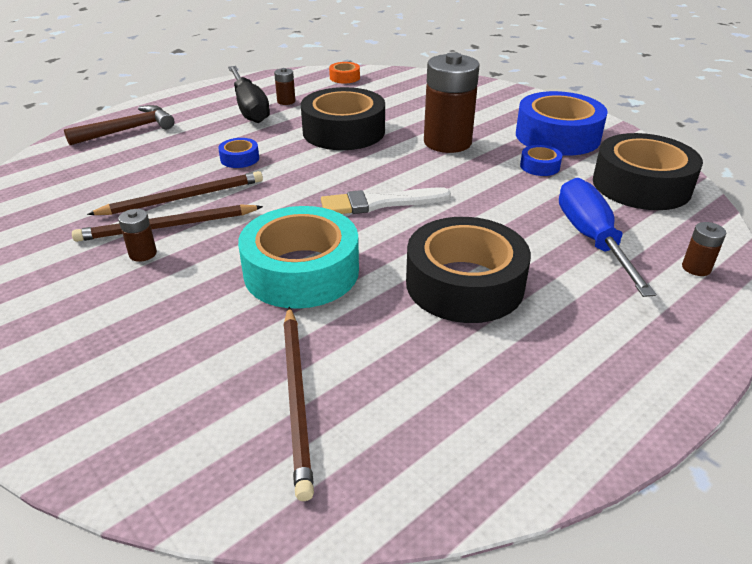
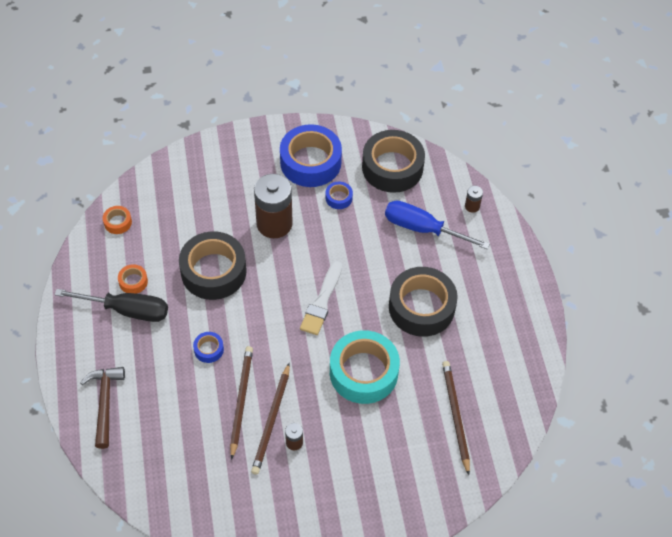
camera: 60 degrees left, 20 degrees up
brown battery [274,68,296,105] -> orange tape [118,264,148,294]
brown pencil [283,307,314,501] -> brown pencil turned 120 degrees counterclockwise [442,361,470,475]

